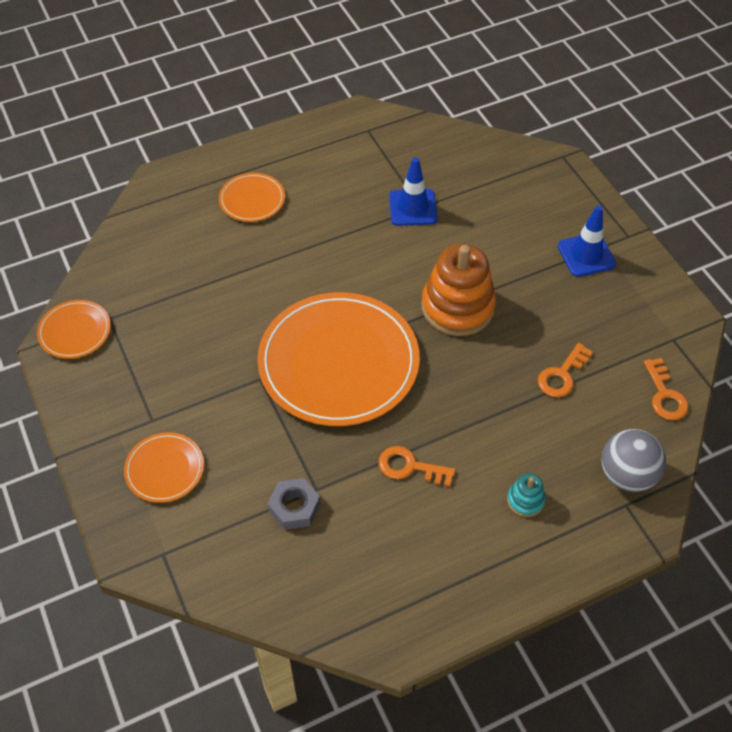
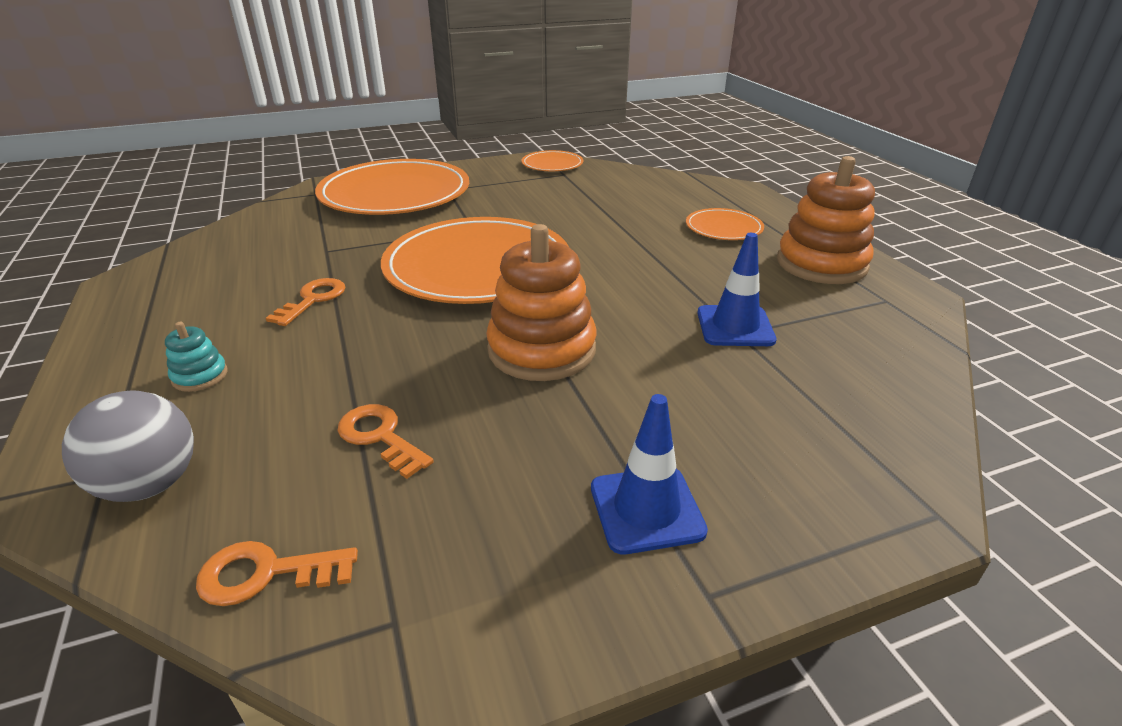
camera: 95 degrees right, 20 degrees down
orange plate [124,432,204,503] -> orange plate [315,159,469,215], size x2.17
grey nut [268,478,320,530] -> none
none -> orange stacking toy [777,156,875,284]

